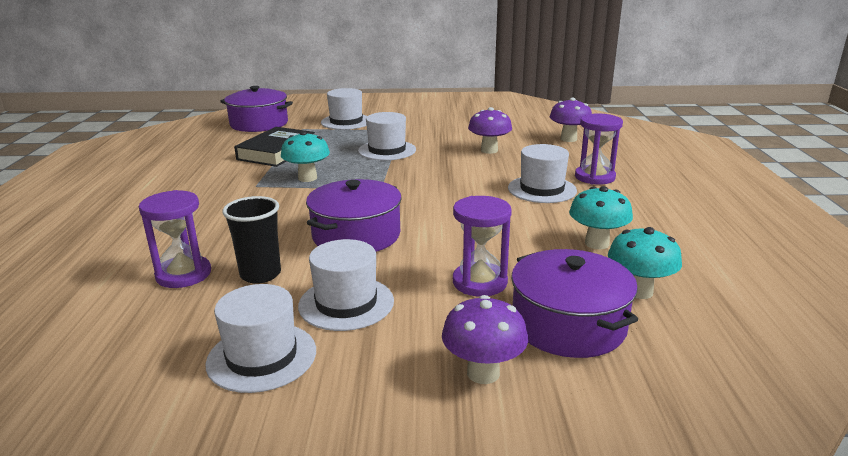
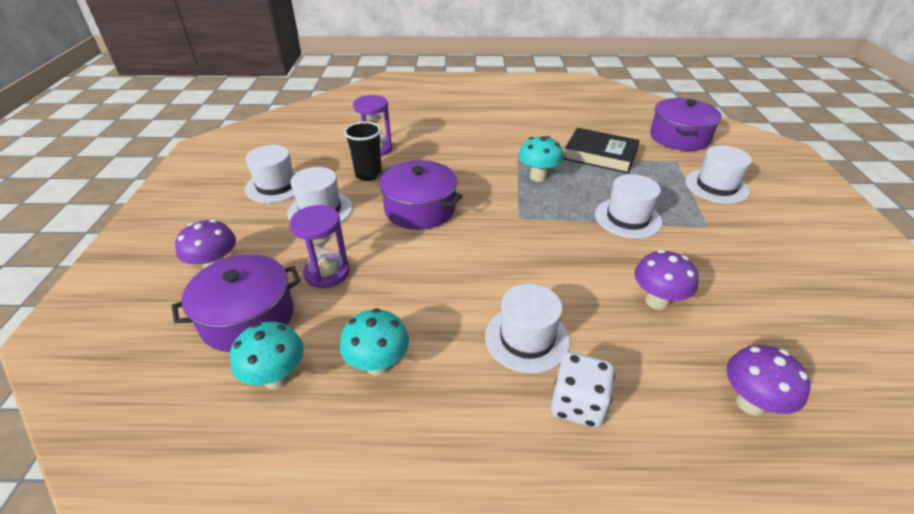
camera: 90 degrees right, 15 degrees up
purple hourglass [575,114,623,185] -> white dice [551,352,615,428]

